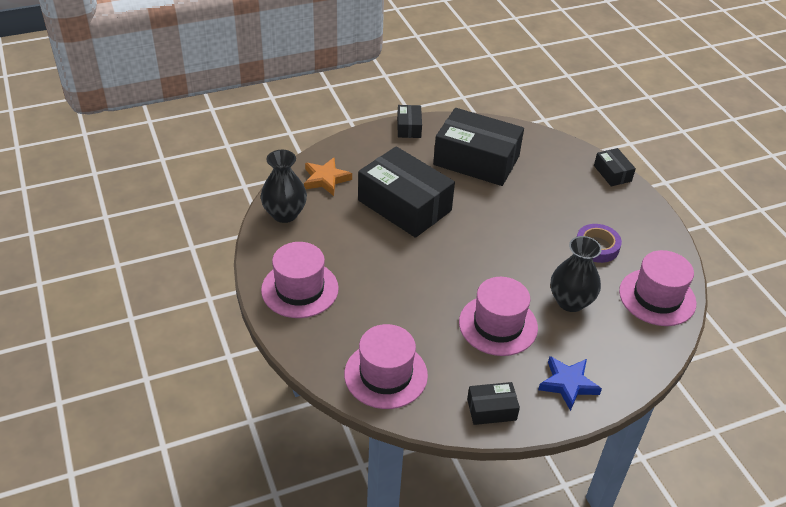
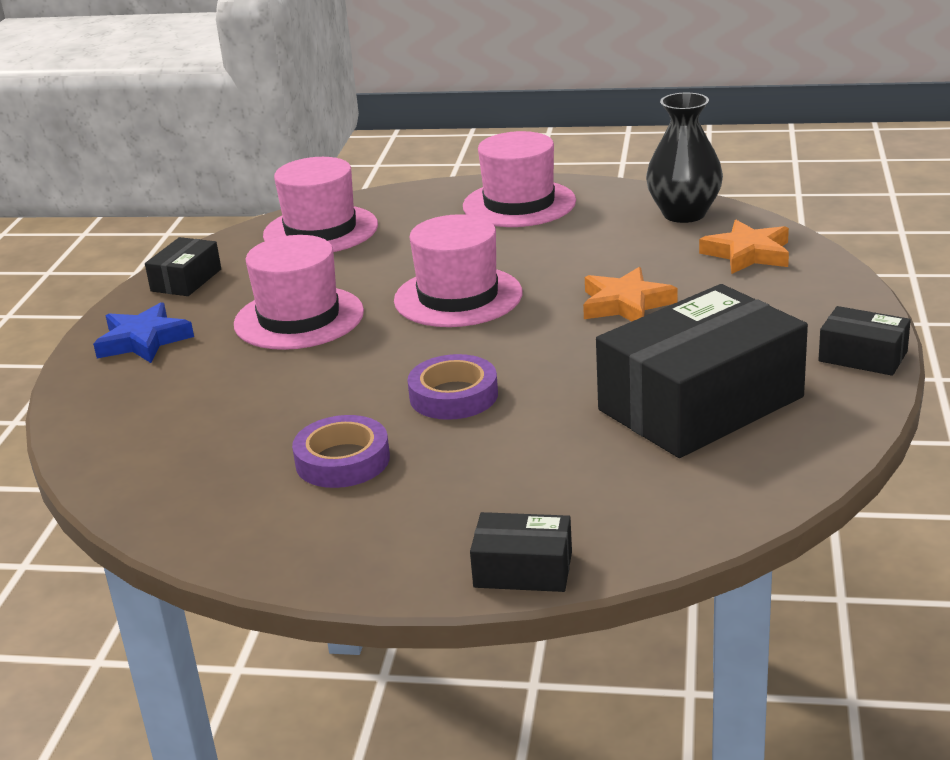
camera: 125 degrees right, 15 degrees down
black box [358,146,455,238] -> orange star [583,267,678,321]
black vase [551,236,602,312] -> none
pink hat [619,250,696,326] -> pink hat moved to [394,214,522,327]
none -> purple tape [407,354,498,420]

